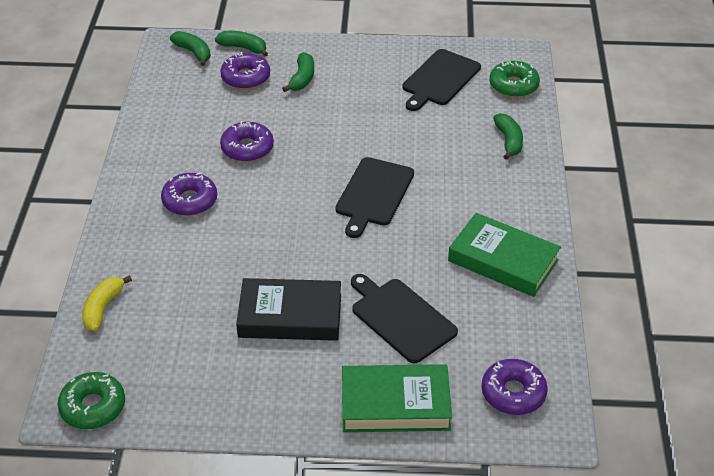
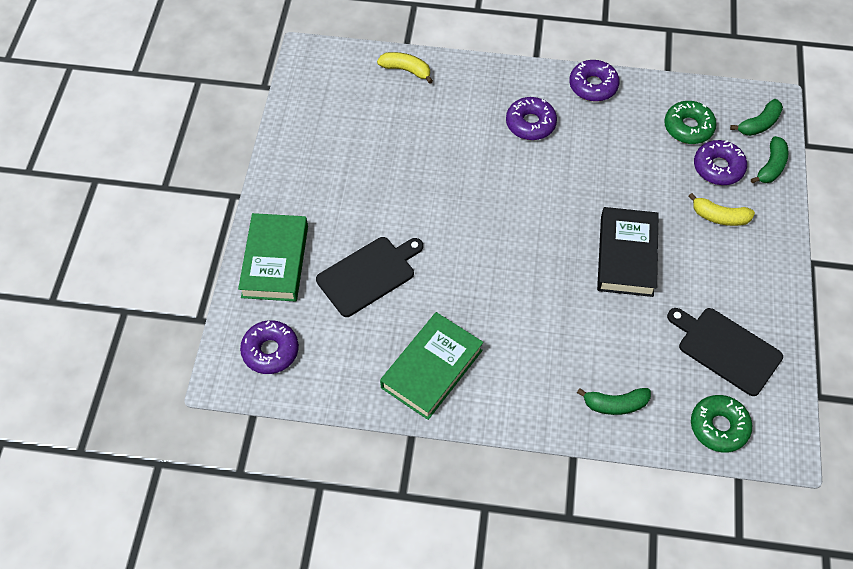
camera: 95 degrees right, 15 degrees up
green donut [58,372,125,429] -> green donut moved to [664,101,717,144]
purple donut [220,121,274,162] -> purple donut moved to [569,60,619,102]
black book [236,278,341,341] -> black book moved to [597,207,659,297]
green banana [282,52,314,92] -> yellow banana [689,193,755,226]
black cutting board [335,157,414,238] -> none

